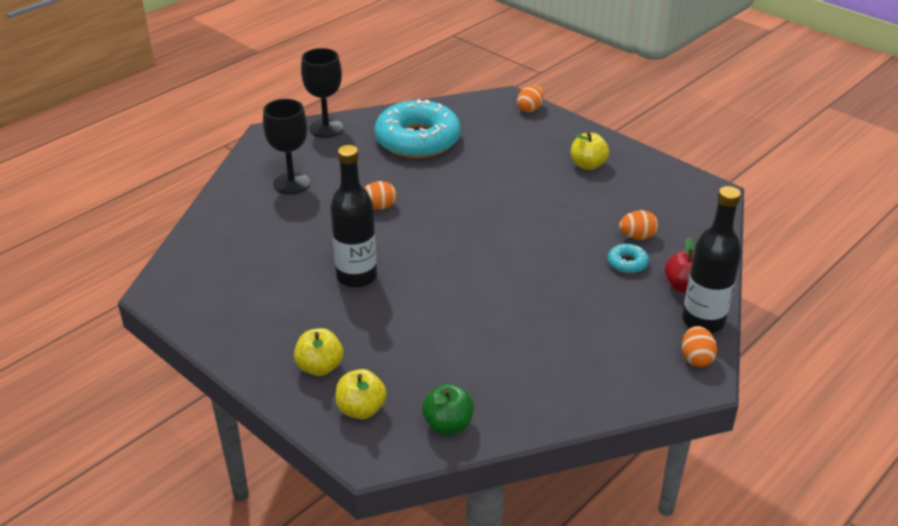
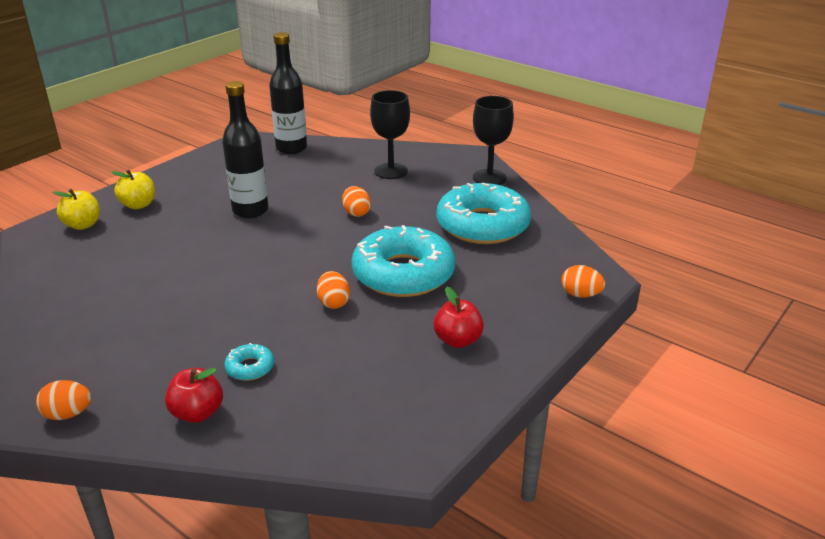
camera: 85 degrees right, 5 degrees down
green apple [422,384,474,435] -> none
yellow apple [571,132,609,170] -> red apple [434,287,484,348]
orange egg [619,210,658,240] -> orange egg moved to [317,271,350,309]
black bottle [682,186,741,333] -> black bottle moved to [269,32,307,154]
none -> turquoise donut [351,225,455,297]

